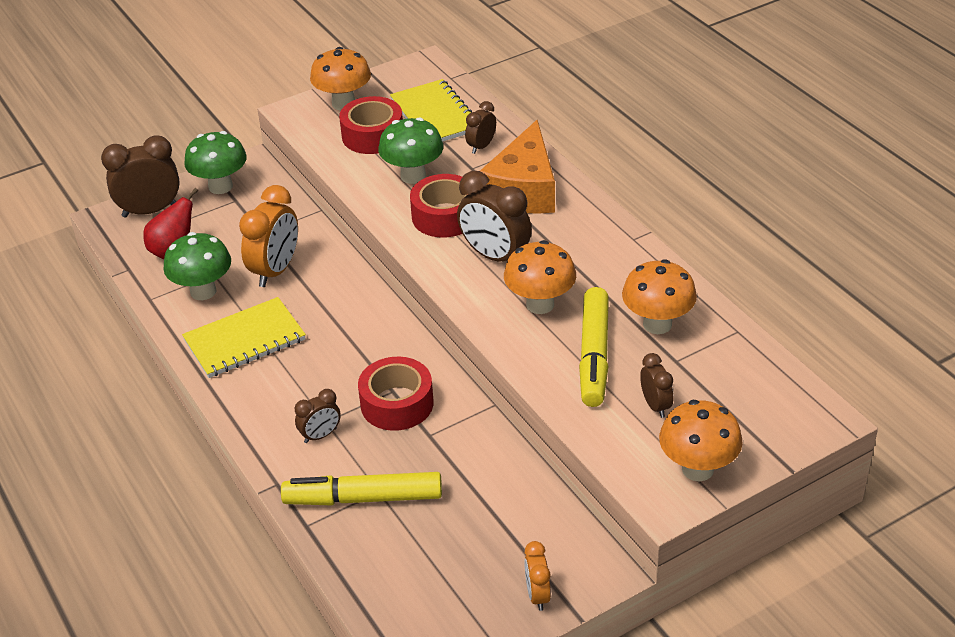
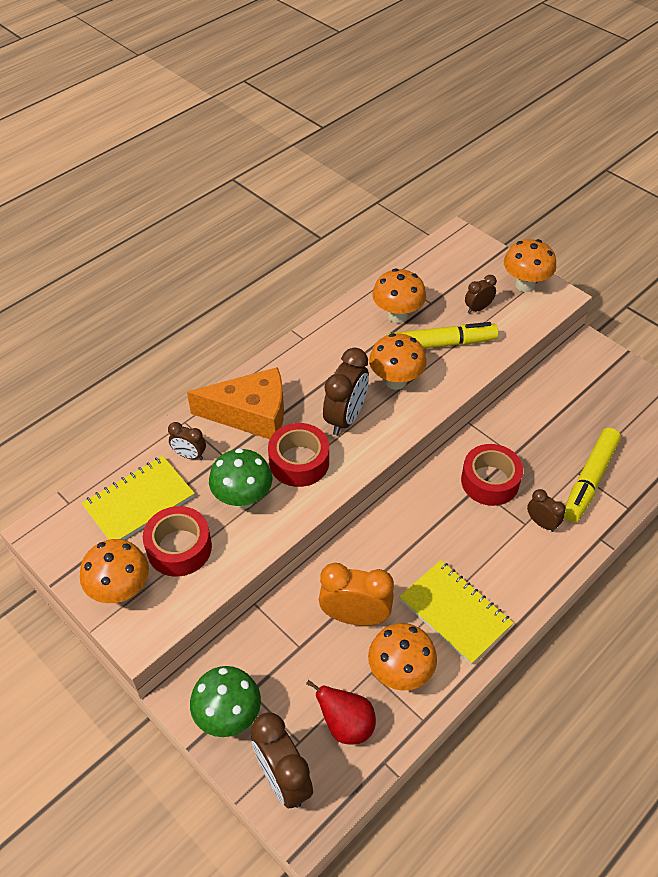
camera: 105 degrees left, 10 degrees up
green mushroom [163,232,231,300] -> orange mushroom [368,623,437,691]
yellow marker [281,472,442,505] -> yellow marker turned 45 degrees clockwise [564,428,621,522]
orange clock [524,541,551,611] -> none

